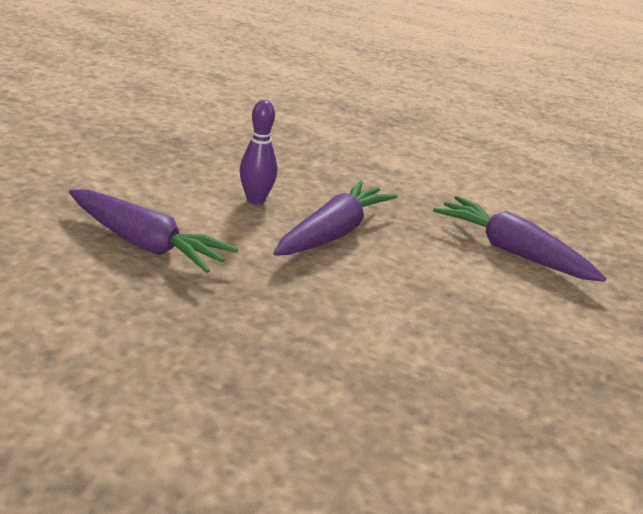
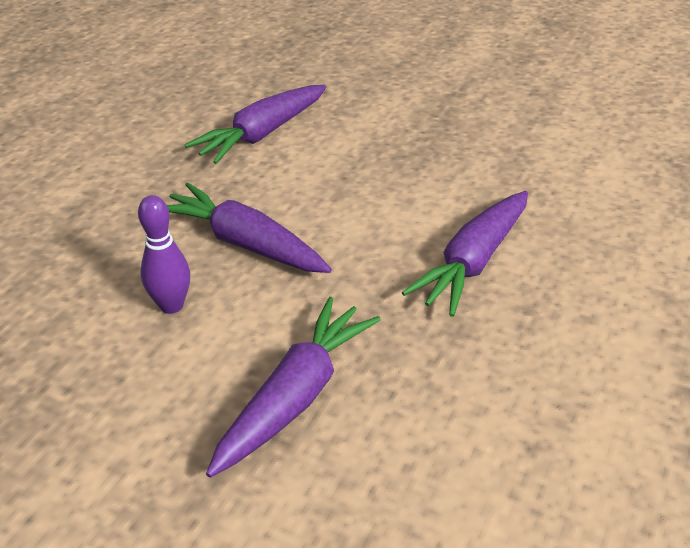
camera: 85 degrees left, 10 degrees up
none -> purple carrot [402,191,528,317]

